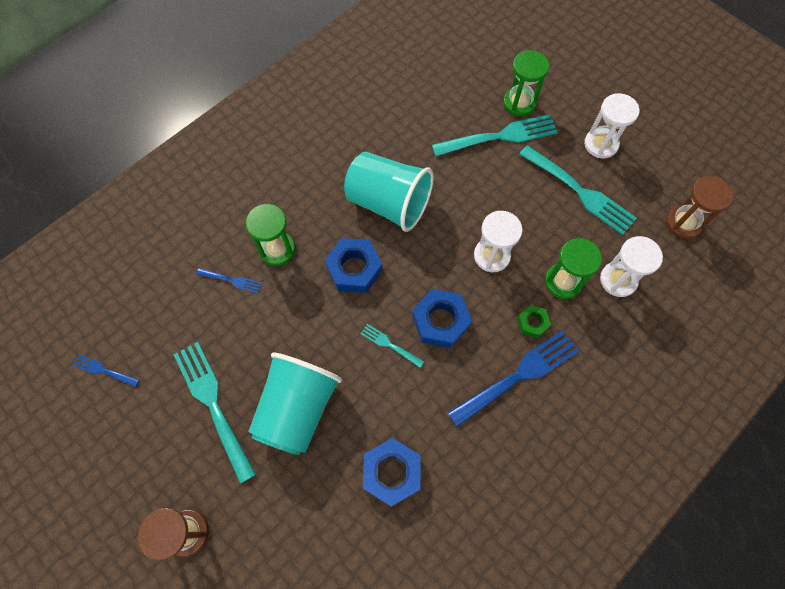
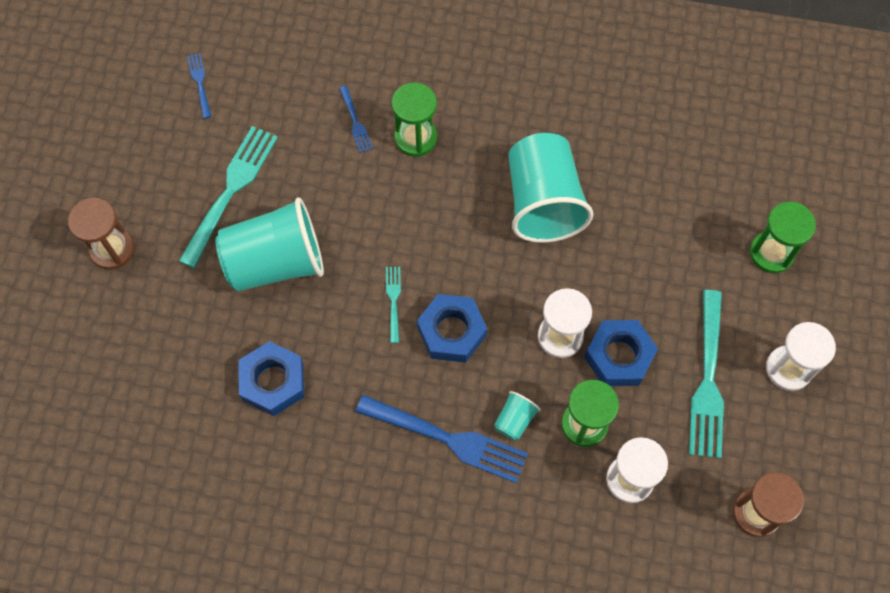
camera: 55 degrees right, 0 degrees up
blue nut [325,238,383,293] -> blue nut moved to [584,320,658,386]
turquoise fork [432,114,558,157] -> none
green nut [517,305,551,338] -> turquoise cup [494,391,540,441]

